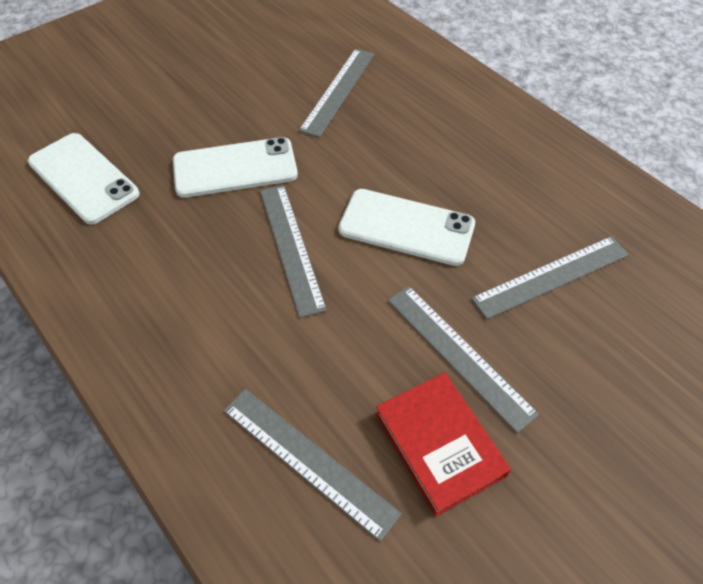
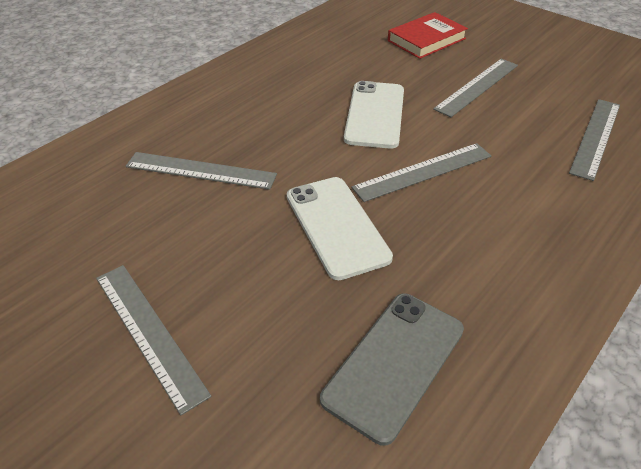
camera: 100 degrees left, 10 degrees down
white phone [28,133,139,224] -> grey phone [320,293,464,446]
red book [375,372,511,516] -> red book moved to [388,12,468,59]
grey ruler [471,236,629,319] -> grey ruler moved to [96,265,212,415]

